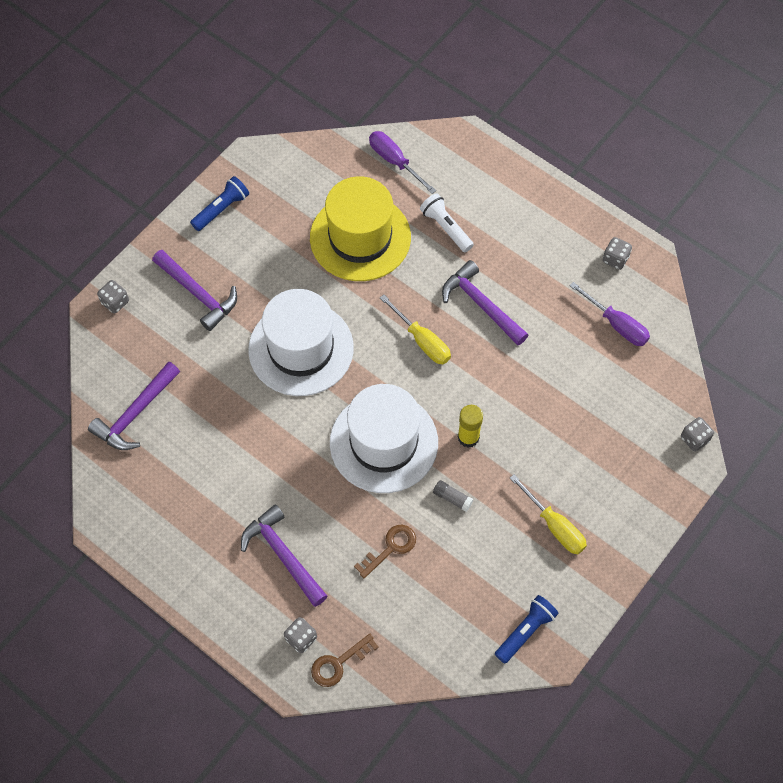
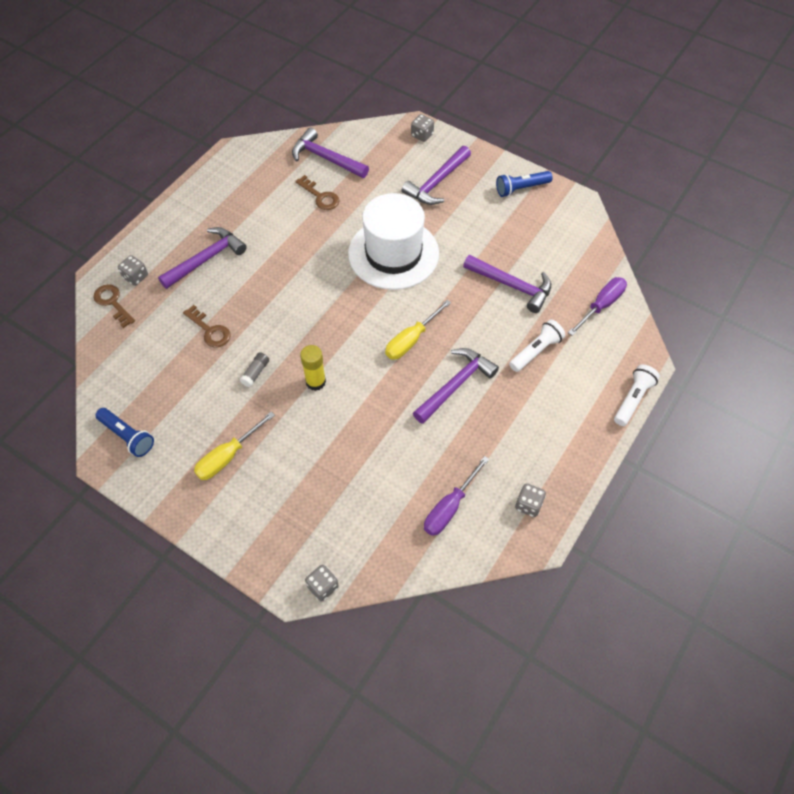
camera: 85 degrees right, 5 degrees down
blue flashlight [190,176,249,231] -> blue flashlight turned 120 degrees clockwise [496,171,553,197]
yellow hat [310,176,411,281] -> purple hammer [463,255,551,313]
white hat [330,384,438,493] -> none
none -> brown key [295,175,339,210]
none -> white flashlight [614,365,660,426]

